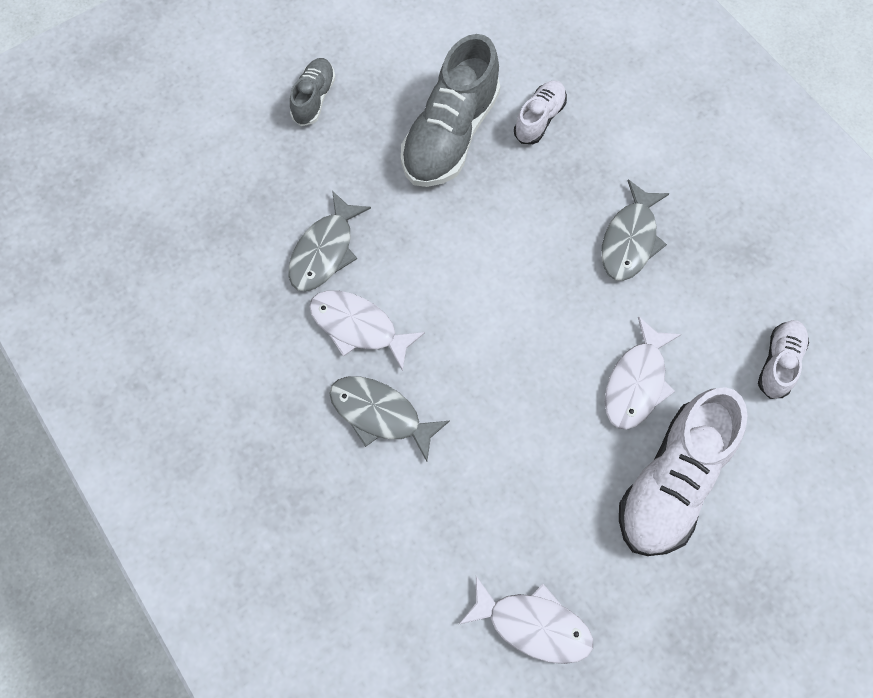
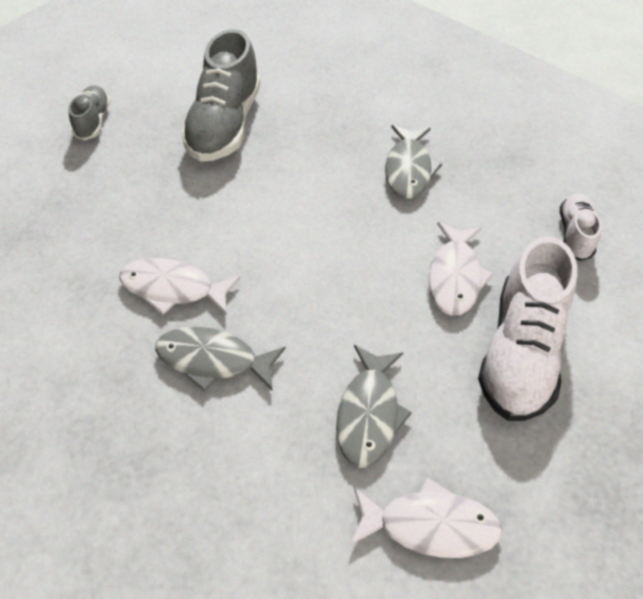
camera: 15 degrees left, 15 degrees down
grey fish [289,191,371,292] -> grey fish moved to [336,345,412,468]
white shoe [514,80,567,144] -> none

